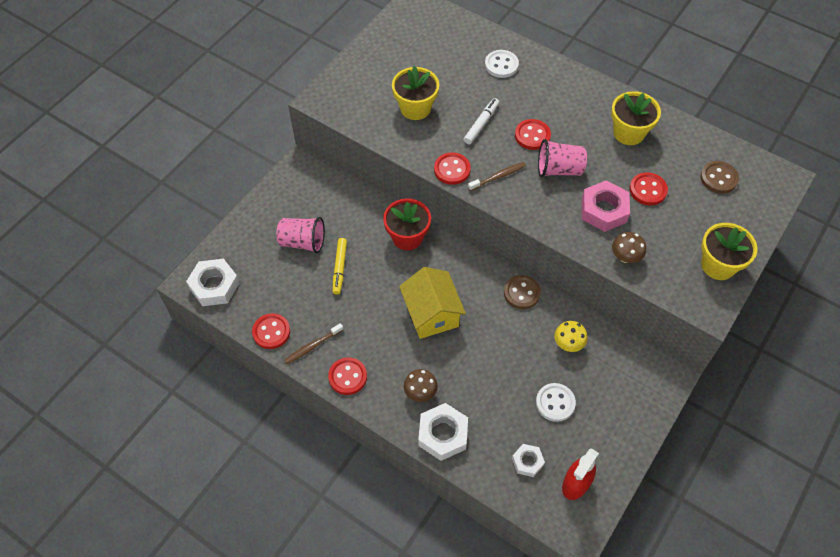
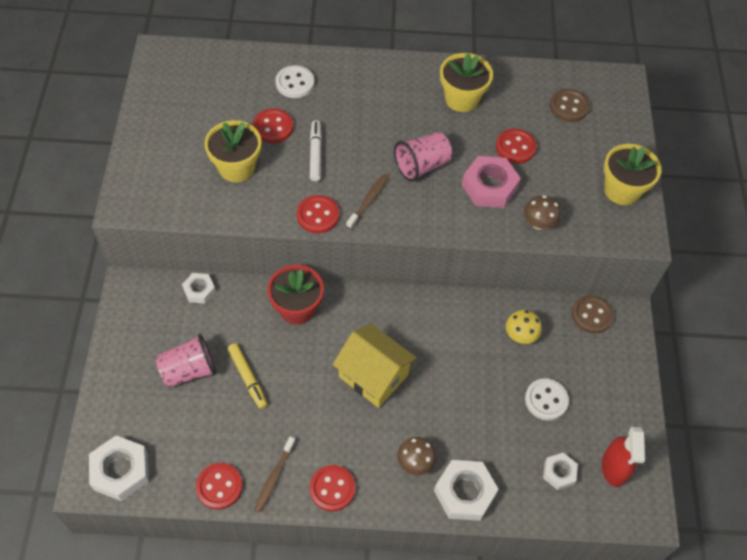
camera: 35 degrees left, 0 degrees up
brown button [504,275,541,309] -> brown button moved to [572,295,614,334]
red button [515,119,551,150] -> red button moved to [253,109,293,143]
none -> white nut [182,273,216,304]

